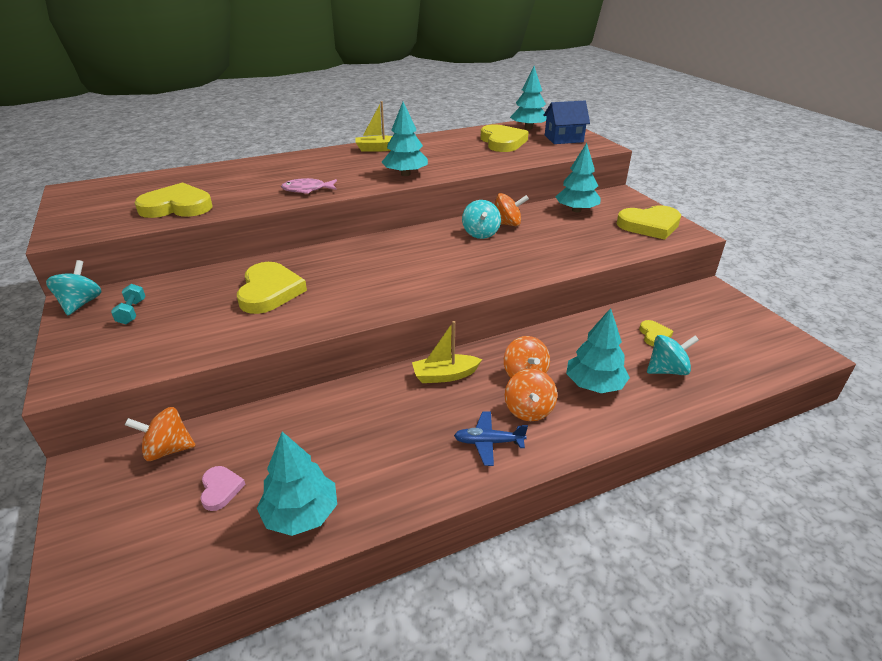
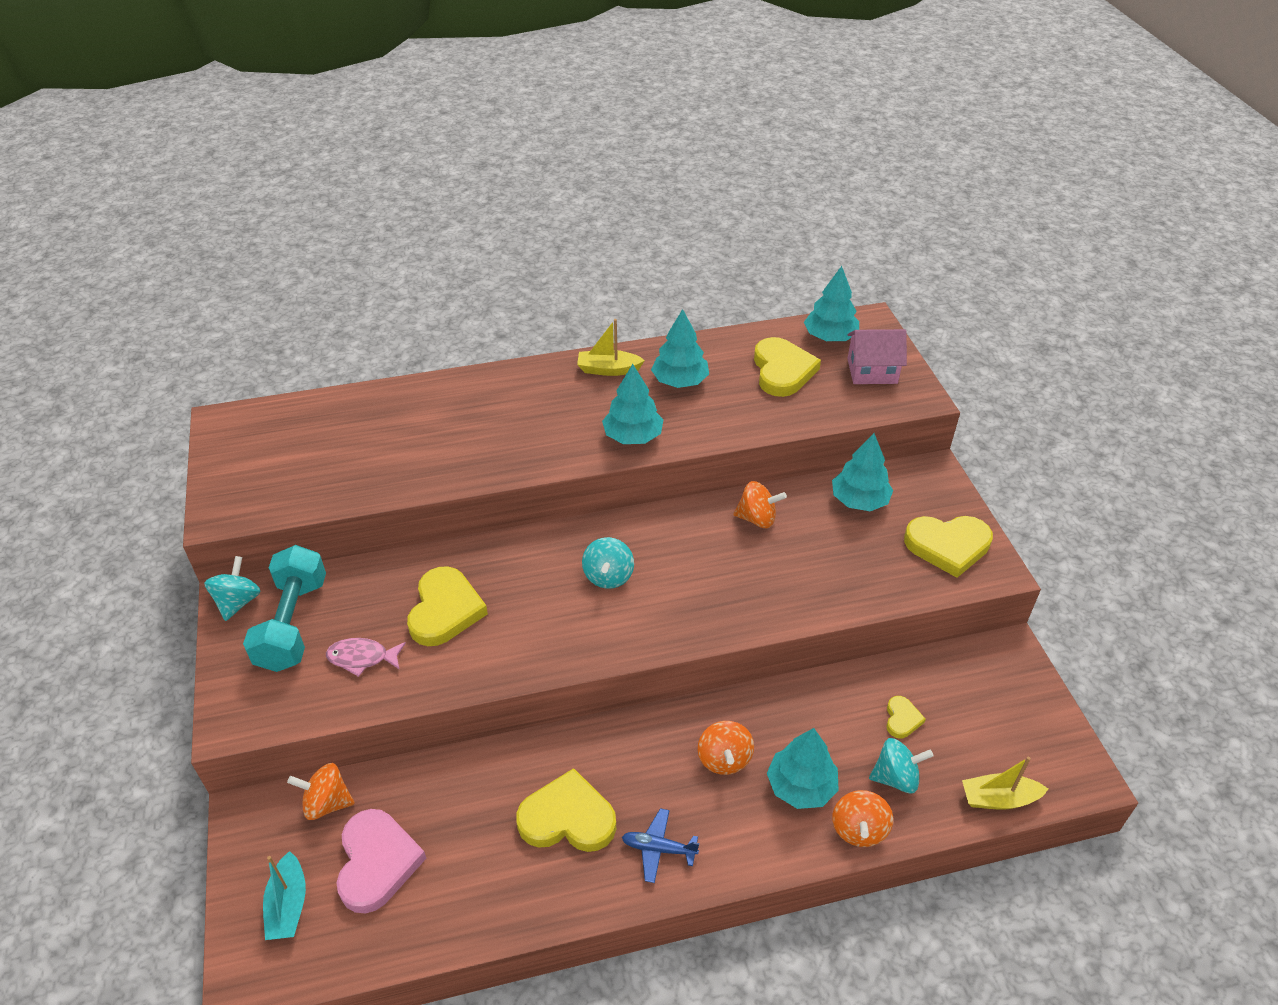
camera: 10 degrees right, 10 degrees up
turquoise dumbbell [111,284,145,324] -> turquoise dumbbell [243,545,326,672], size x2.34
yellow heart [134,182,212,218] -> yellow heart moved to [516,768,616,852]
pink heart [200,466,246,511] -> pink heart [337,809,426,914], size x2.02
turquoise tree [257,432,337,536] -> turquoise tree moved to [651,309,709,388]
pink fish [281,178,337,194] -> pink fish moved to [326,638,406,677]
yellow boat [412,321,482,383] -> yellow boat moved to [962,757,1048,810]
turquoise spinning top [462,200,501,239] -> turquoise spinning top moved to [582,537,634,589]
orange spinning top [505,369,557,421] -> orange spinning top moved to [832,790,893,847]
blue house [543,101,590,144] -> pink house [847,329,907,384]
none -> turquoise boat [263,851,306,940]

